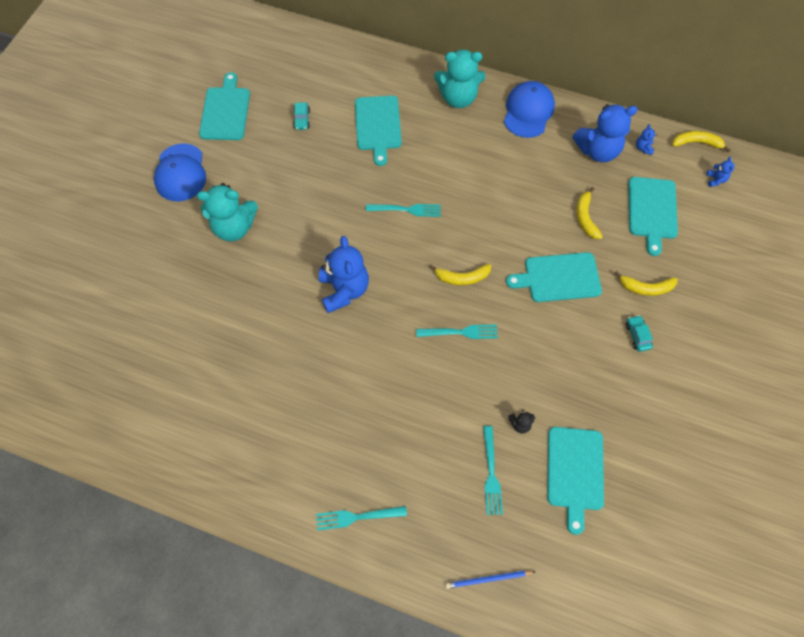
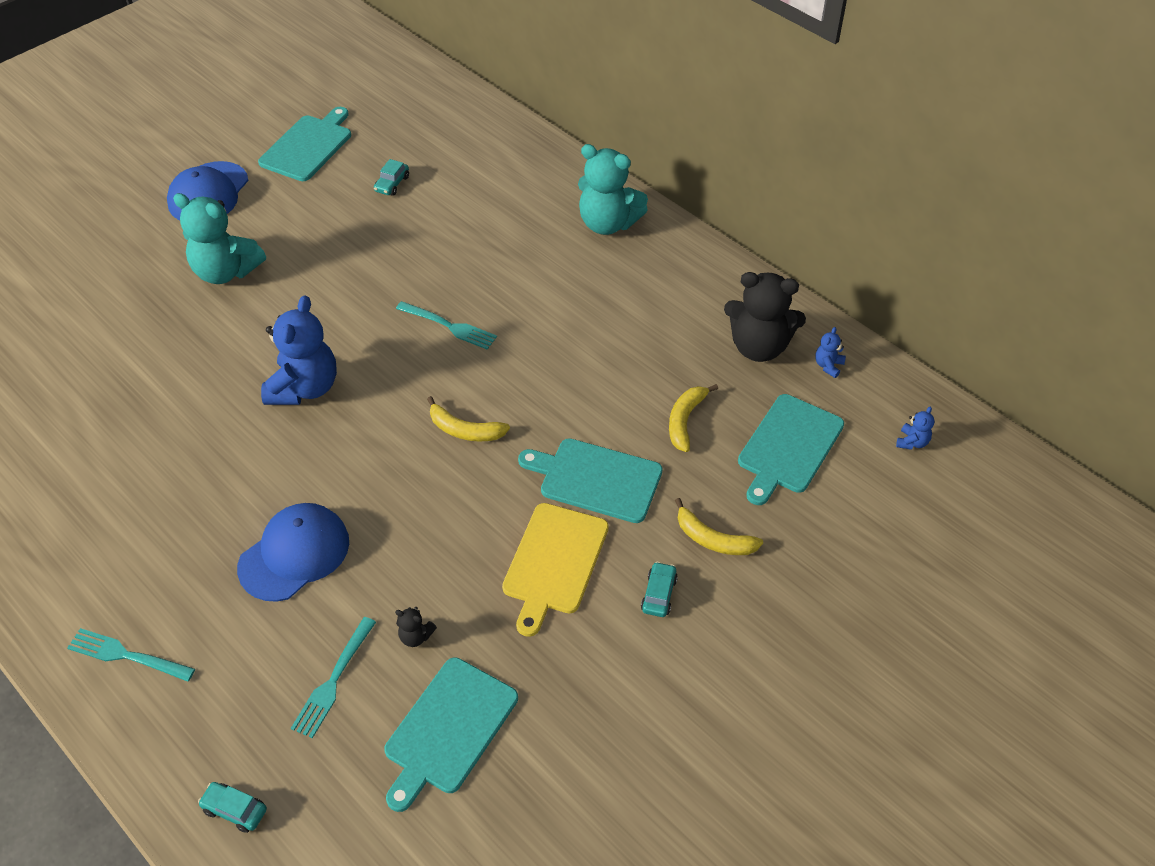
camera: 25 degrees right, 15 degrees down
turquoise cutting board [355,96,402,166] -> none
turquoise fork [416,324,498,339] -> none
blue pencil [445,570,535,589] -> turquoise car [198,782,267,833]
blue cap [504,81,555,138] -> blue cap moved to [237,503,349,602]
blue teddy bear [572,104,638,162] -> black teddy bear [724,272,806,362]
yellow banana [672,131,730,152] -> none
none -> yellow cutting board [502,503,609,637]

